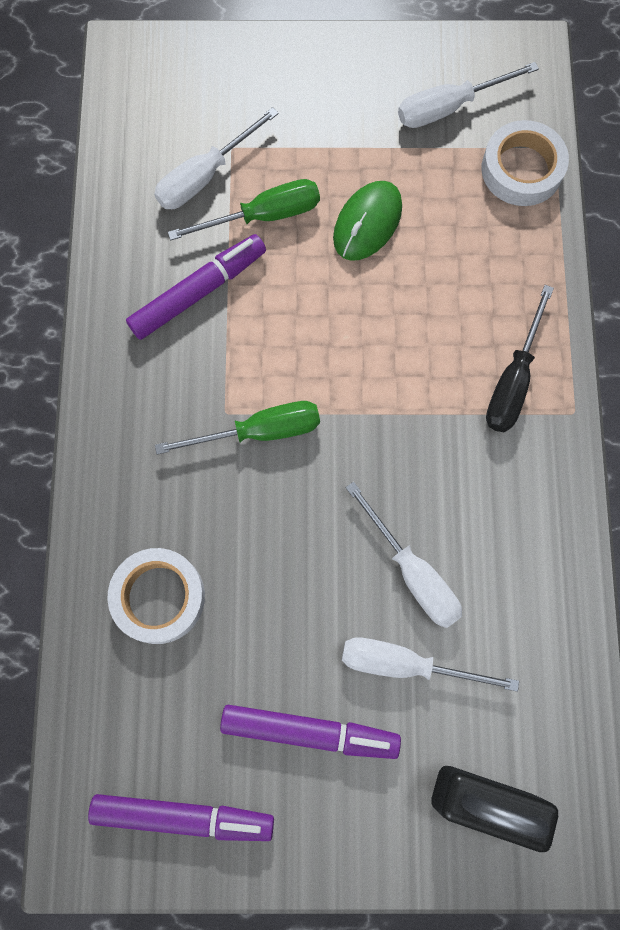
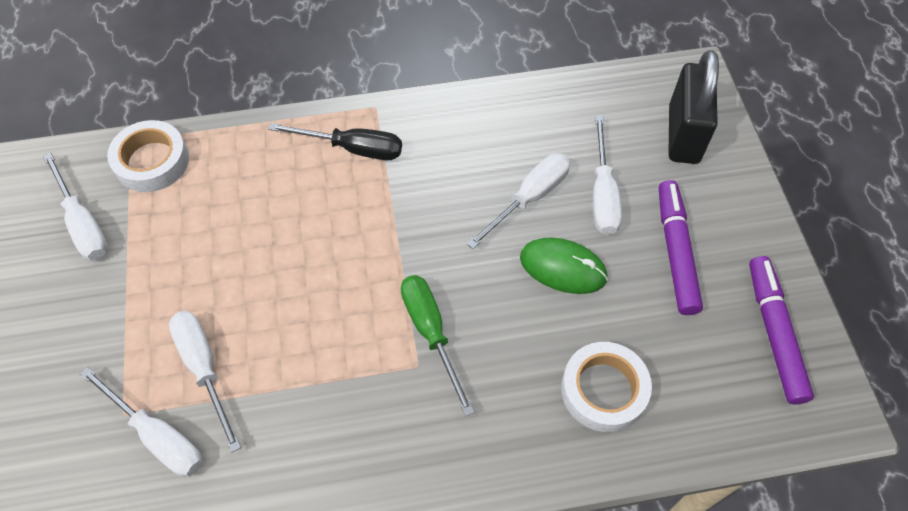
camera: 100 degrees left, 15 degrees down
purple marker [126,234,266,340] -> none
green screwdriver [168,179,320,241] -> white screwdriver [169,311,241,453]
green mouse [333,181,402,261] -> green mouse moved to [520,237,608,294]

